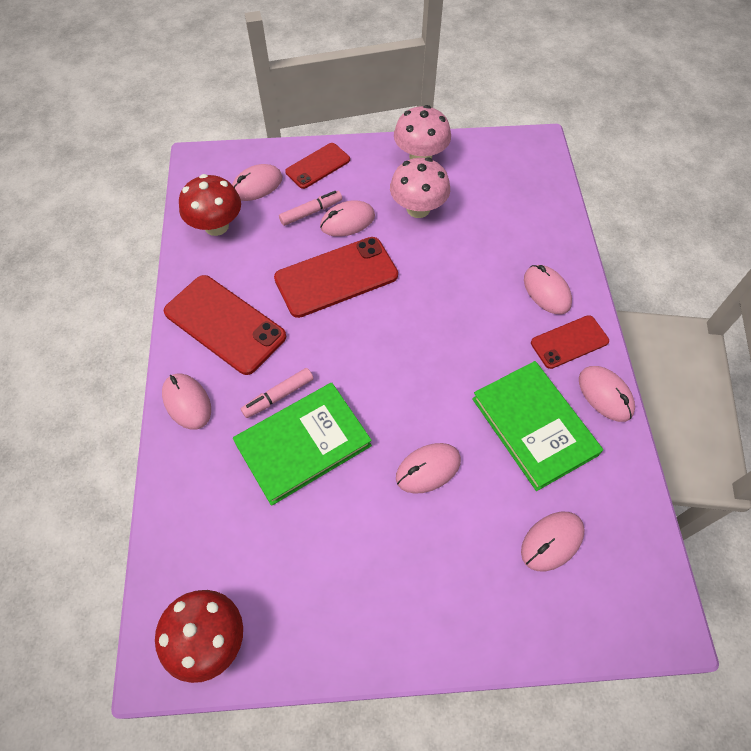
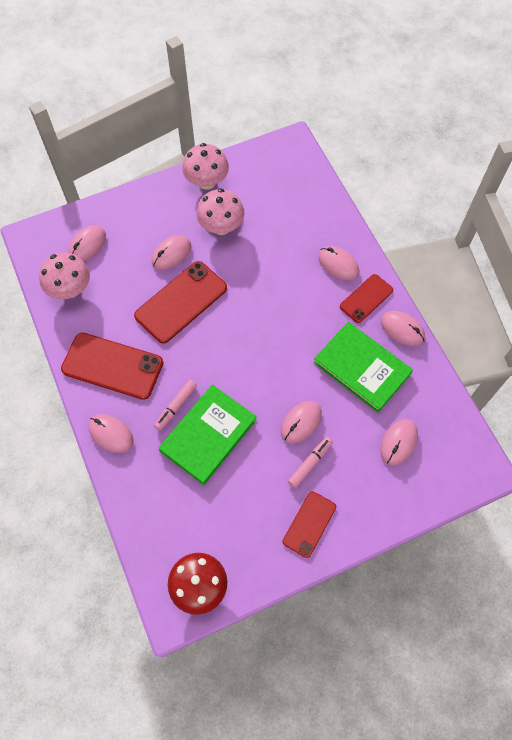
camera: 20 degrees left, 5 degrees up
red mushroom [179,174,241,236] -> pink mushroom [39,252,90,299]
pink marker [279,191,342,226] -> pink marker moved to [288,437,333,488]
red phone [285,143,350,189] -> red phone moved to [283,491,336,558]

